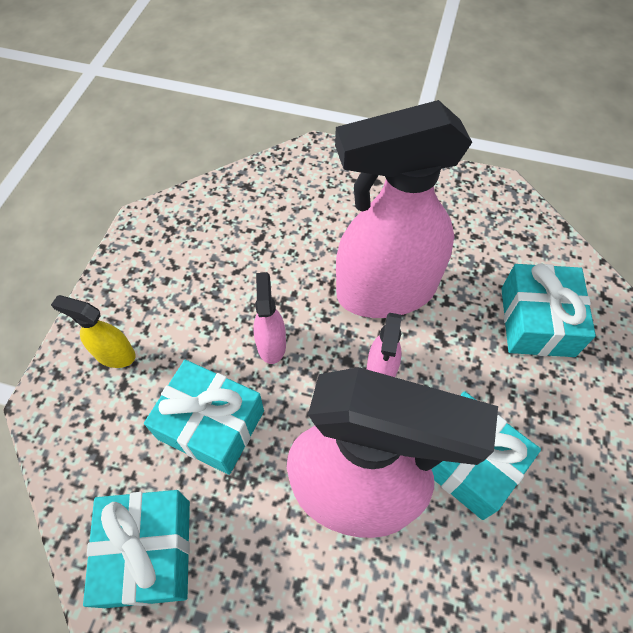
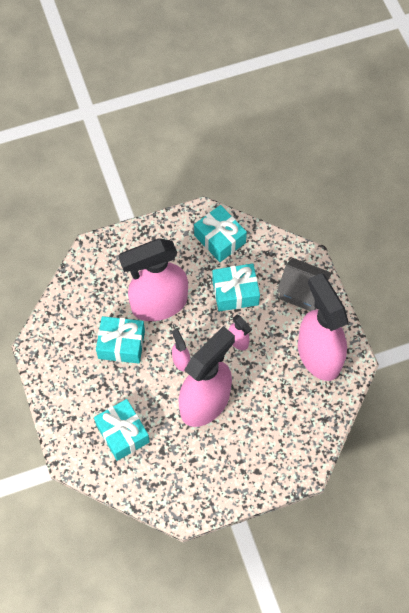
camera: 145 degrees right, 5 degrees up
yellow spray bottle [51,295,136,368] -> grey house [277,258,332,311]
none -> pink spray bottle [298,273,348,381]

